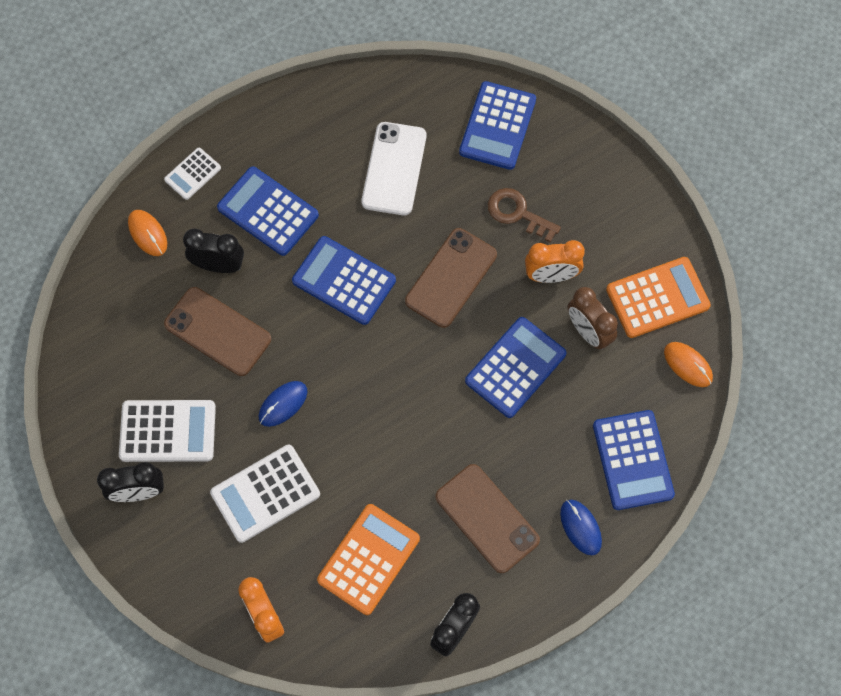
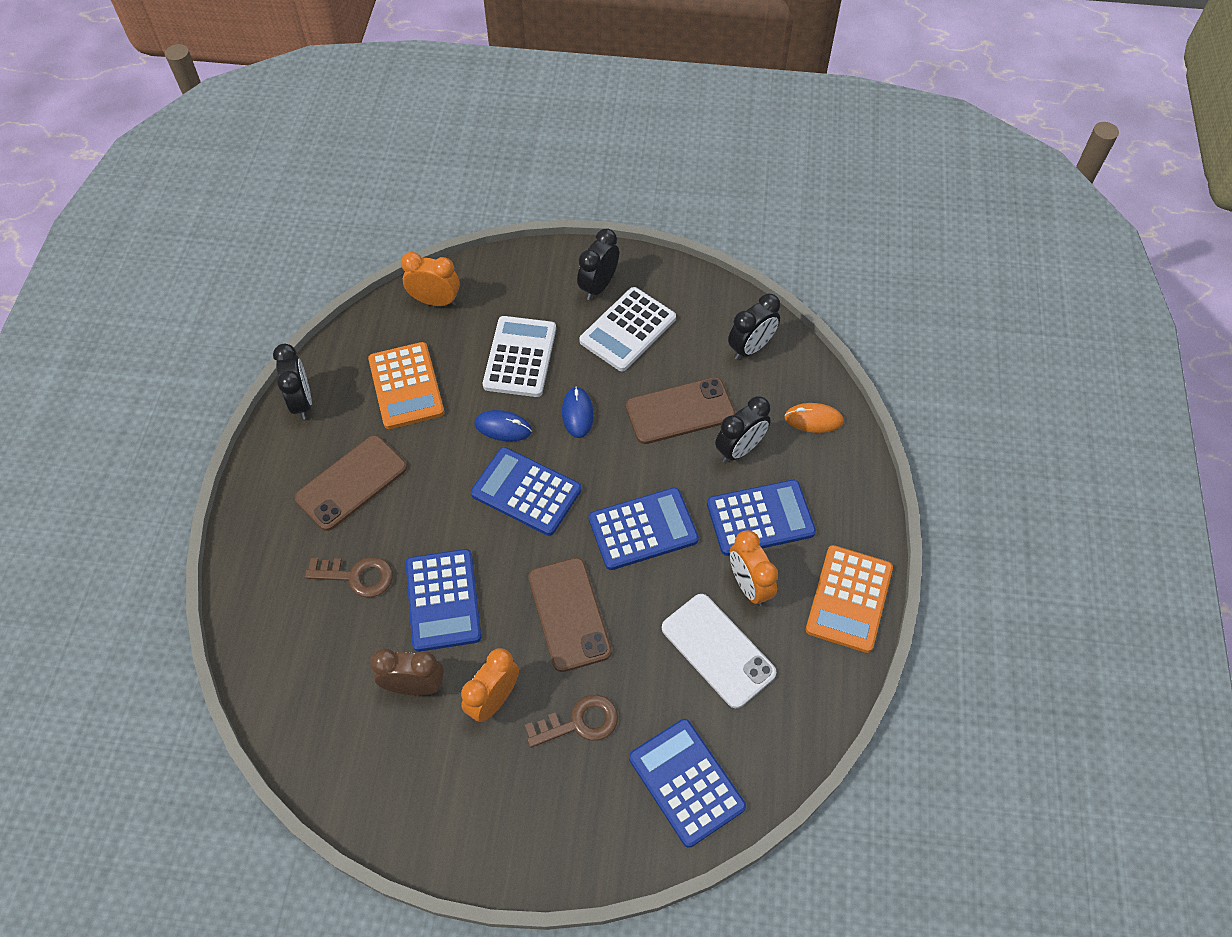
camera: 130 degrees right, 10 degrees down
white calculator [164,148,221,200] -> none
brown phone [435,464,540,573] -> brown phone turned 45 degrees counterclockwise [295,435,407,531]
blue mouse [560,500,602,555] -> blue mouse moved to [474,410,532,441]
blue calculator [593,410,675,510] -> blue calculator moved to [471,447,581,536]
orange calculator [606,257,711,338] -> orange calculator moved to [806,545,893,653]
orange mouse [664,342,713,387] -> none
none -> brown key [305,557,393,597]
none -> black clock [728,294,780,360]
none -> orange clock [730,530,778,606]

